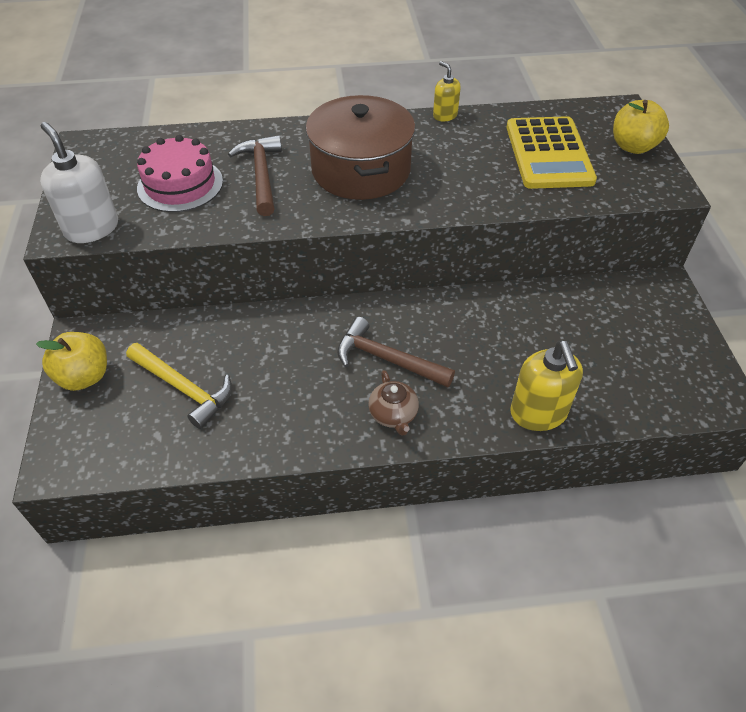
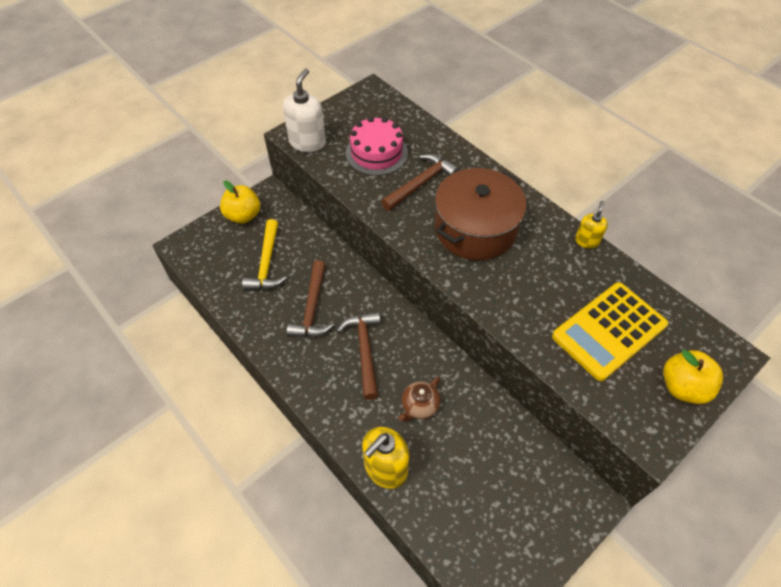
camera: 55 degrees right, 5 degrees up
brown teapot [368,370,419,436] -> brown teapot moved to [398,377,441,422]
none -> brown hammer [287,260,333,337]

